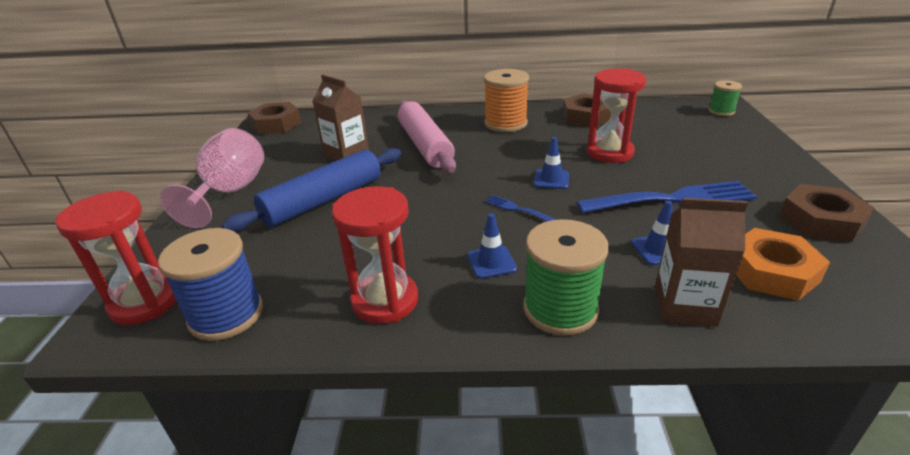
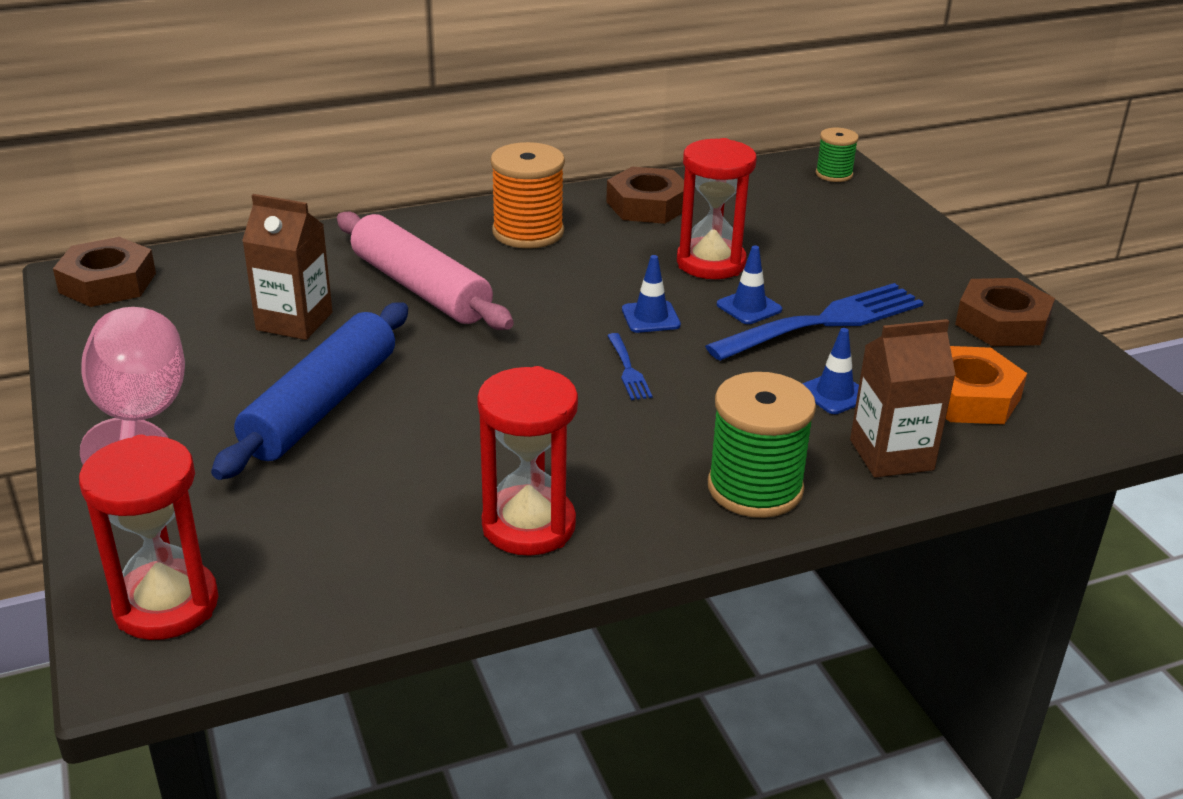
camera: 25 degrees left, 0 degrees up
blue spool [158,228,263,341] -> none
blue traffic cone [467,213,517,279] -> blue traffic cone moved to [717,246,782,324]
blue fork [485,195,557,221] -> blue fork turned 120 degrees counterclockwise [607,333,652,400]

